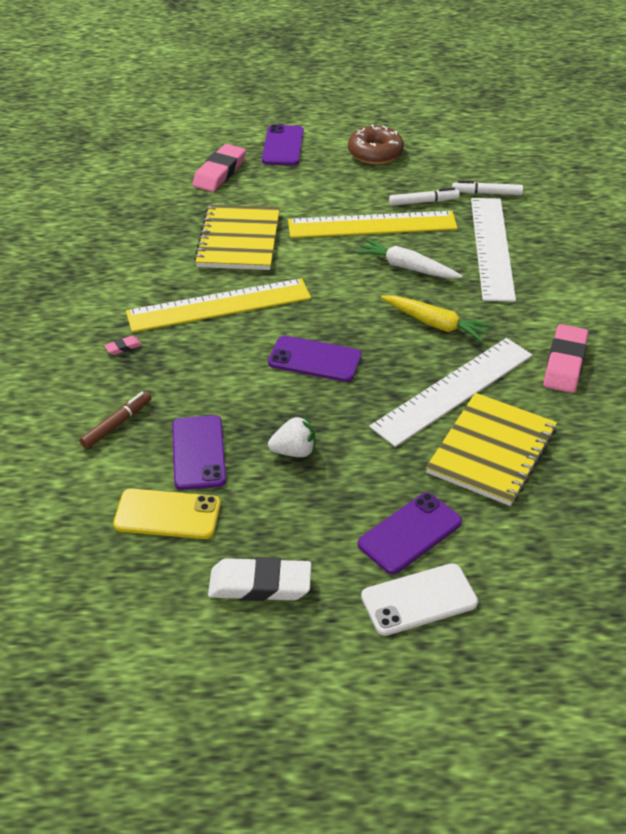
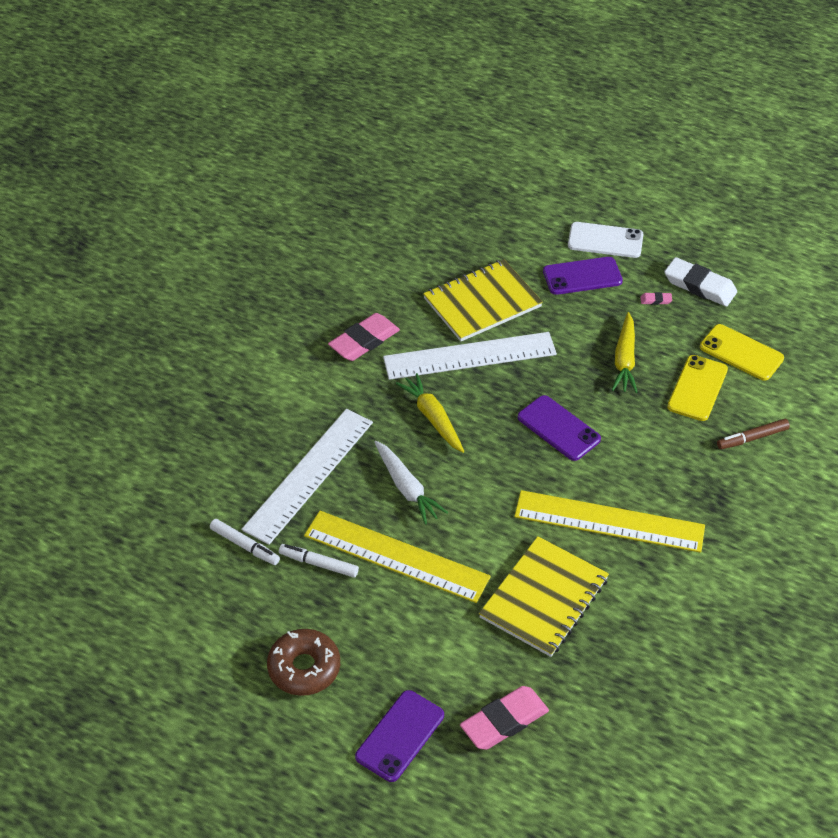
camera: 150 degrees left, 5 degrees up
pink eraser [104,336,142,355] -> pink eraser moved to [640,292,672,305]
purple phone [172,415,226,490] -> yellow phone [667,355,728,421]
white strawberry [268,416,315,457] -> yellow carrot [612,312,637,393]

